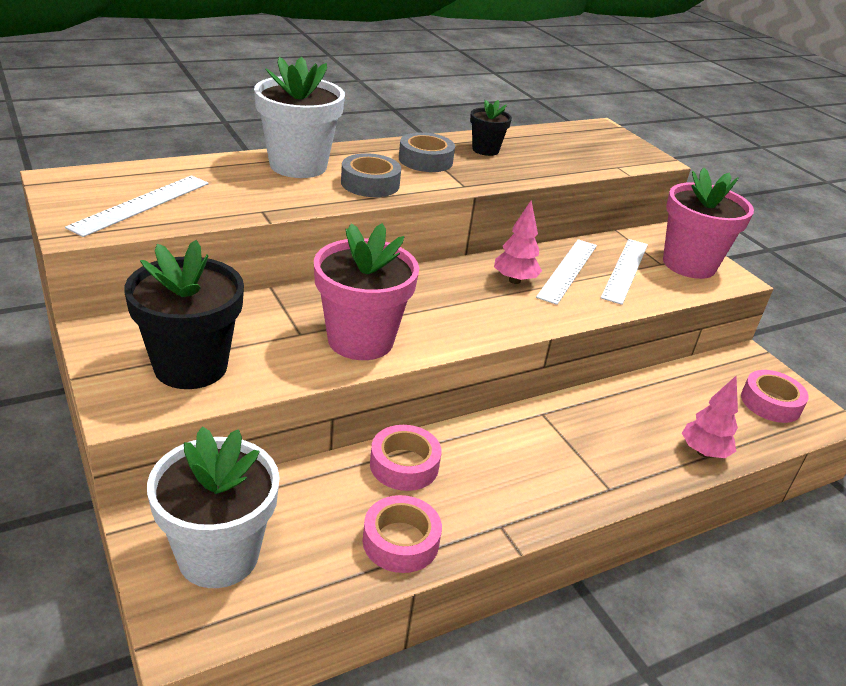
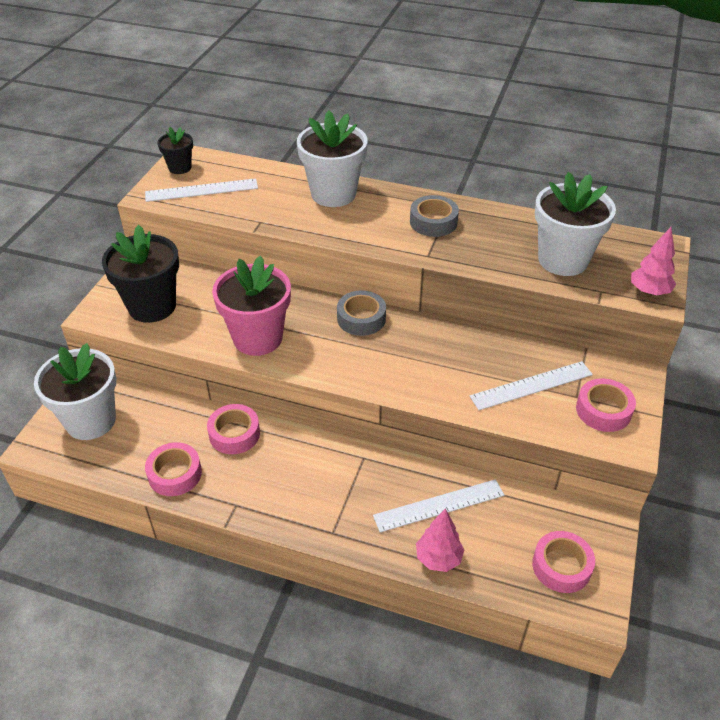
camera: 50 degrees right, 10 degrees up
grey tape [341,153,401,197] -> grey tape moved to [337,290,386,336]
black flower pot [470,100,512,156] -> black flower pot moved to [157,127,193,174]
pink tree [494,201,542,284] -> pink tree moved to [631,227,676,296]
white ruler [536,239,597,305] -> white ruler moved to [373,479,504,533]
pink flower pot [663,168,754,279] -> pink tape [576,378,636,432]
none -> white flower pot [535,172,616,276]

